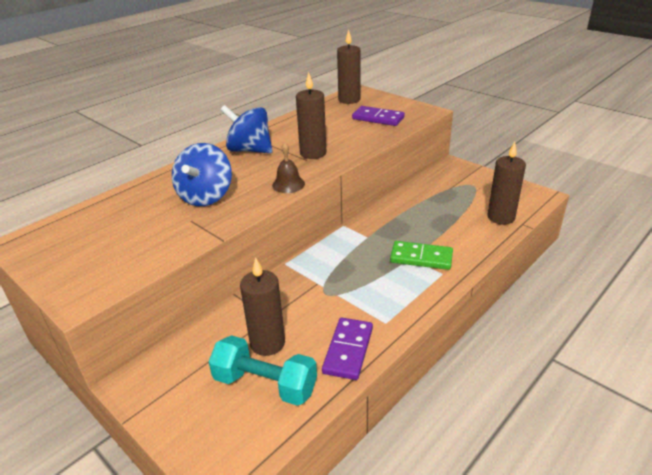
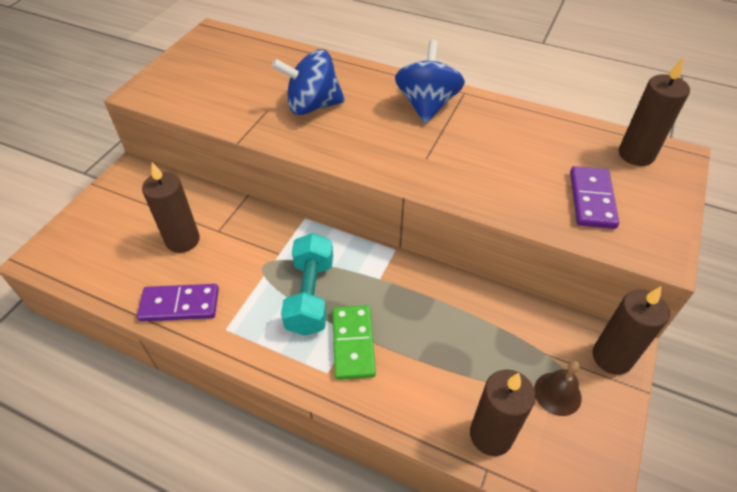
camera: 70 degrees right, 15 degrees up
turquoise dumbbell [209,335,317,406] -> turquoise dumbbell moved to [281,233,333,336]
brown bell [272,142,305,193] -> brown bell moved to [534,361,582,416]
brown candle [296,72,326,159] -> brown candle moved to [593,286,670,375]

